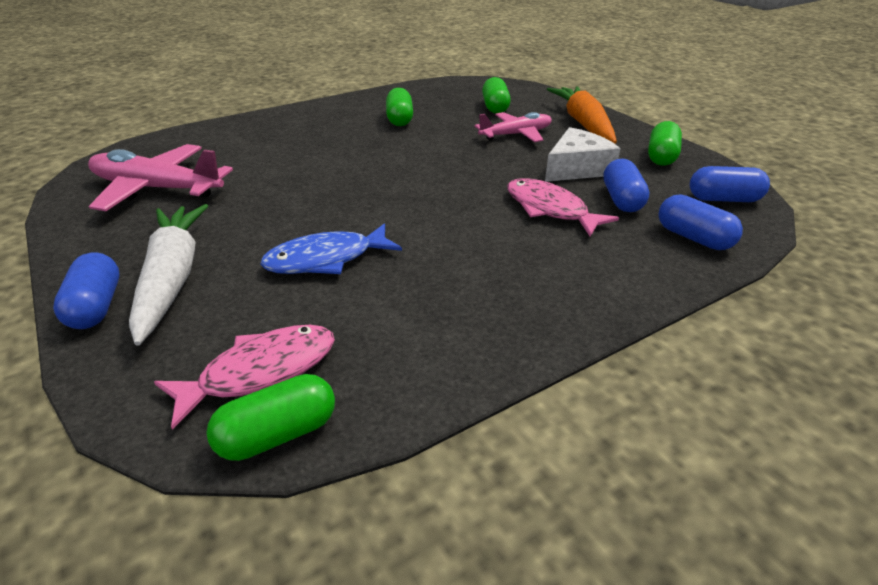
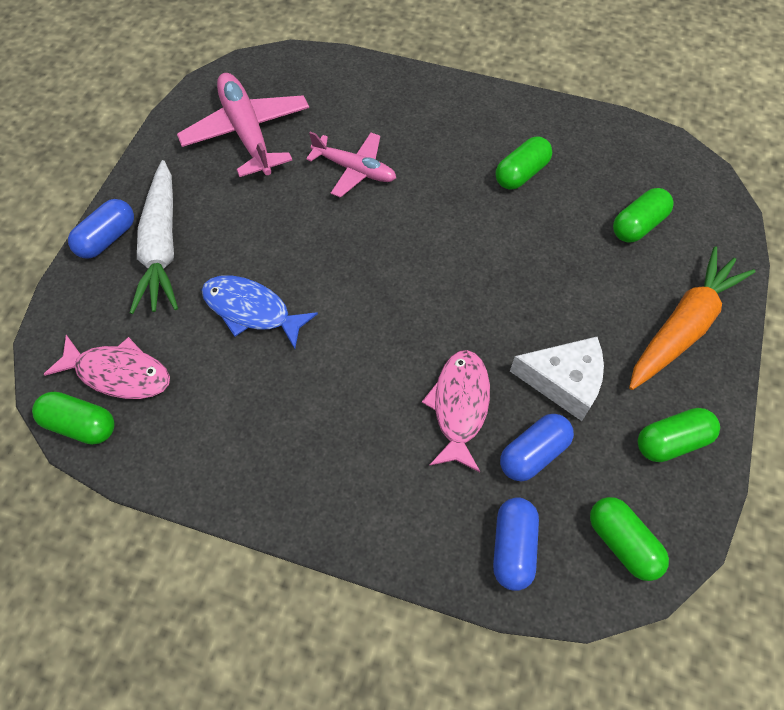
camera: 50 degrees right, 25 degrees up
white carrot [129,204,208,346] -> white carrot turned 135 degrees clockwise [130,160,178,314]
pink plane [474,112,552,142] -> pink plane moved to [306,132,396,198]
blue capsule [690,166,770,202] -> green capsule [590,497,669,581]

